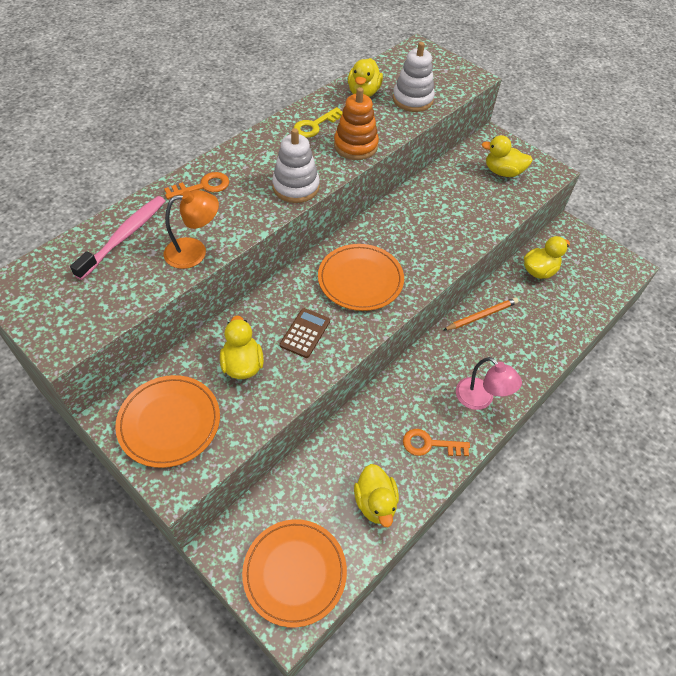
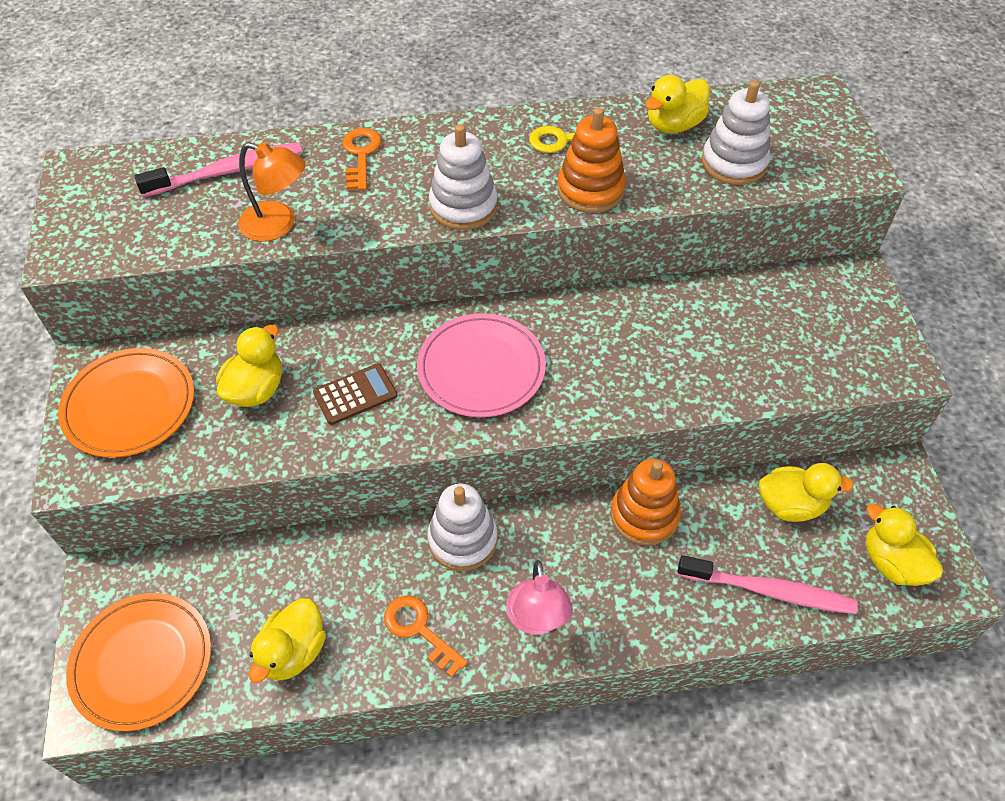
camera: 40 degrees right, 0 degrees up
orange key [164,172,229,199] -> orange key turned 105 degrees counterclockwise [343,128,381,190]
orange plate [318,244,404,311] -> pink plate [417,313,546,417]
orange pencil [443,298,518,331] -> orange stacking toy [611,459,681,546]
yellow duck [481,135,533,177] -> yellow duck moved to [866,504,943,586]
none -> white stacking toy [427,483,498,571]
none -> pink toothbrush [678,555,858,614]

